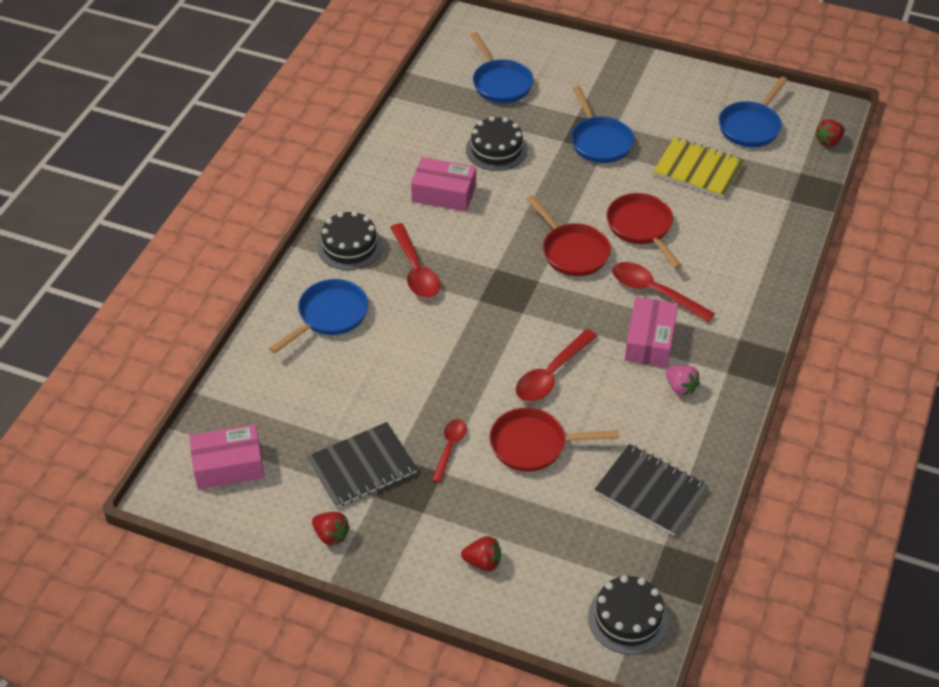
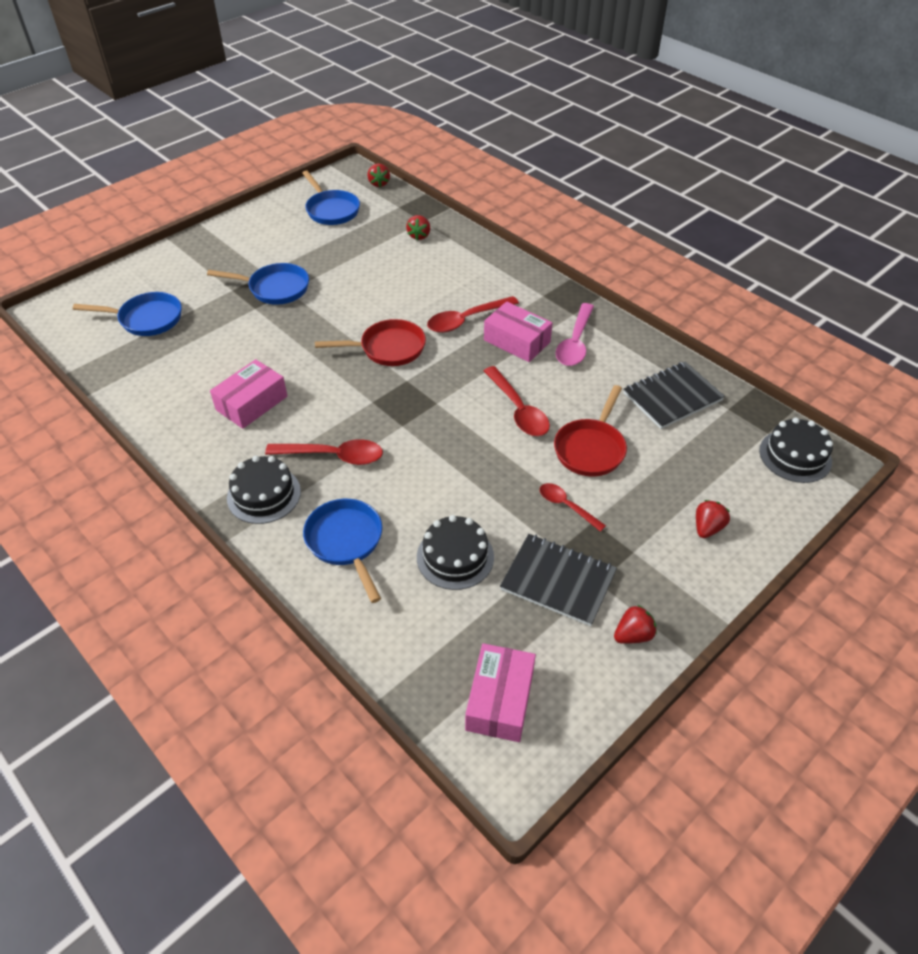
camera: 65 degrees left, 0 degrees up
black notebook [306,422,417,508] -> black notebook turned 60 degrees counterclockwise [500,534,617,626]
black cake [466,116,527,171] -> black cake moved to [417,515,494,590]
red pan [606,193,682,269] -> none
yellow notebook [653,137,745,198] -> none
pink strawberry [666,365,700,396] -> pink spoon [556,303,594,366]
none -> red strawberry [406,215,430,240]

